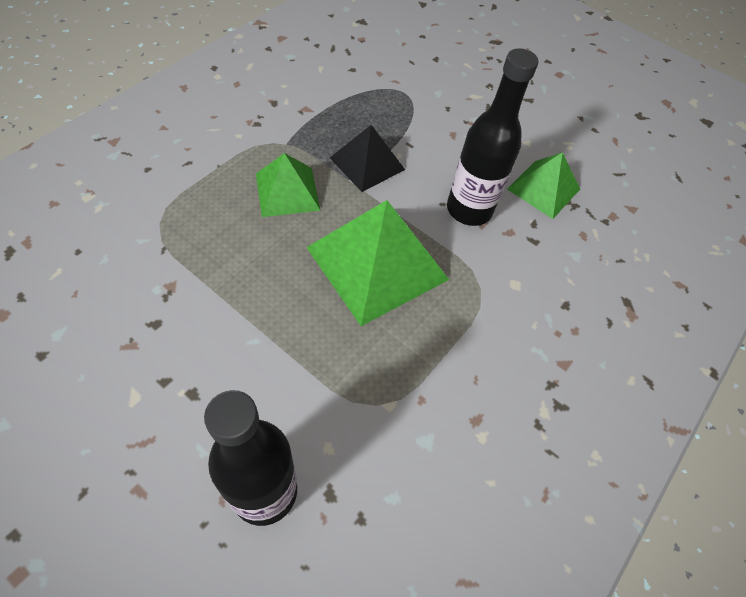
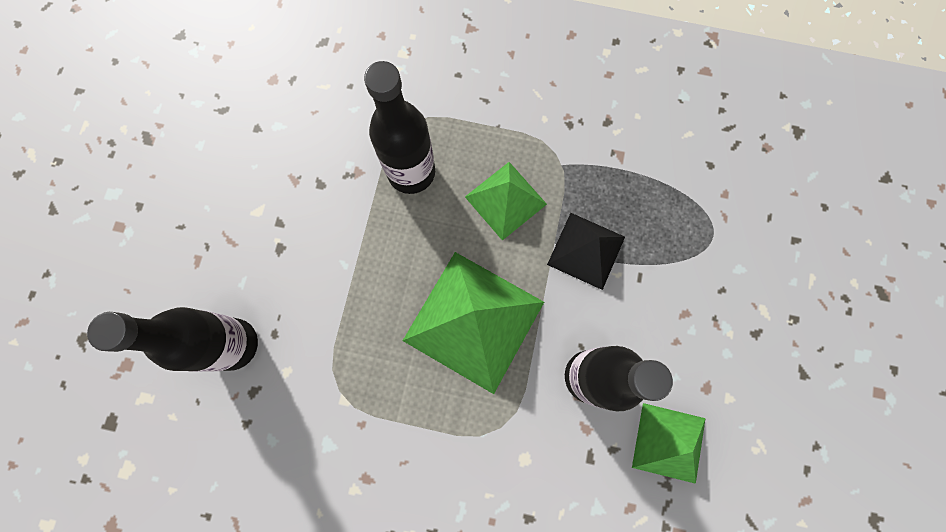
camera: 70 degrees right, 20 degrees up
none -> black bottle [364,61,435,194]

